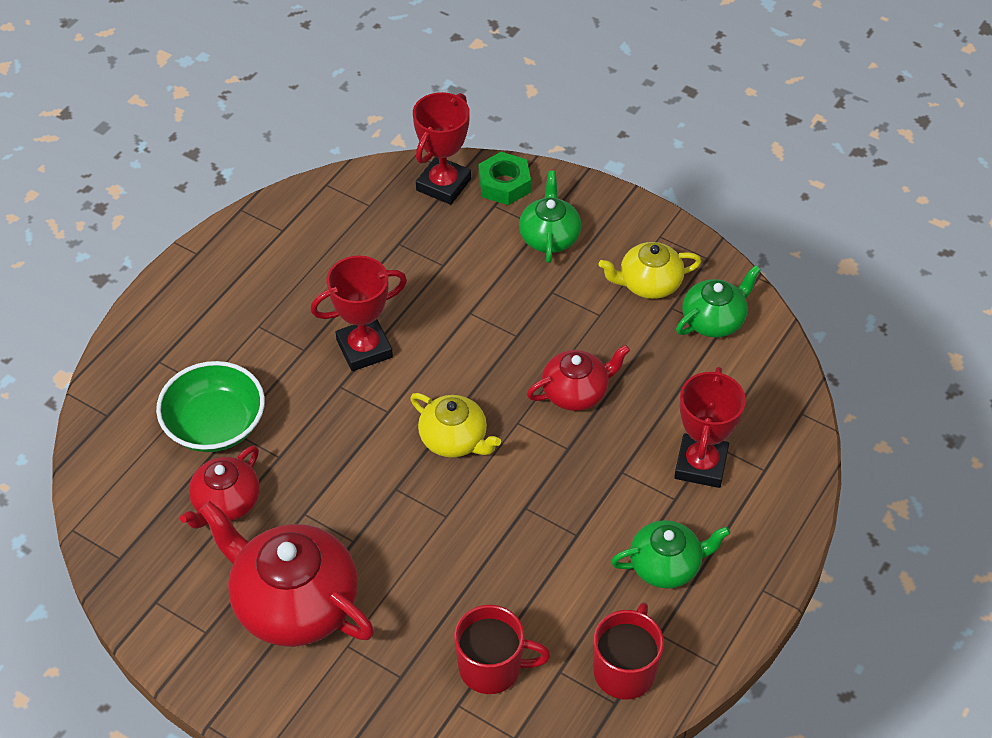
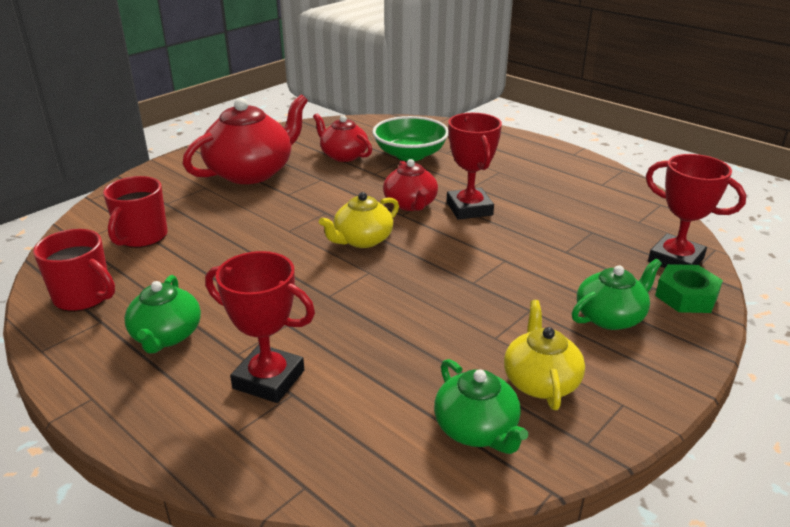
camera: 100 degrees right, 20 degrees down
green teapot [519,171,581,263] -> green teapot turned 45 degrees counterclockwise [572,259,662,330]
red teapot [527,345,630,411] -> red teapot moved to [383,159,438,211]

